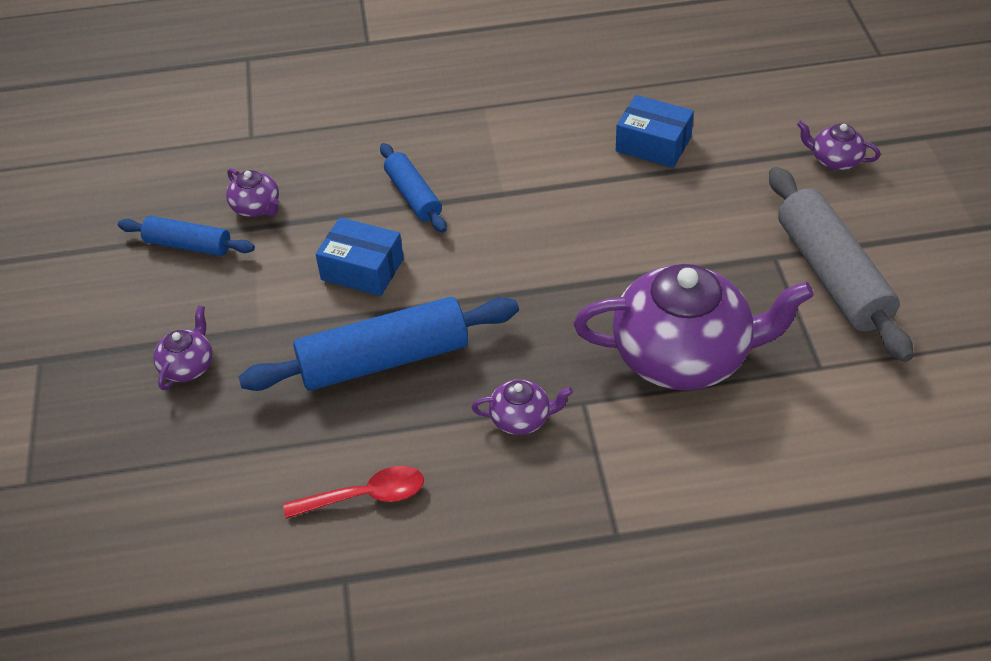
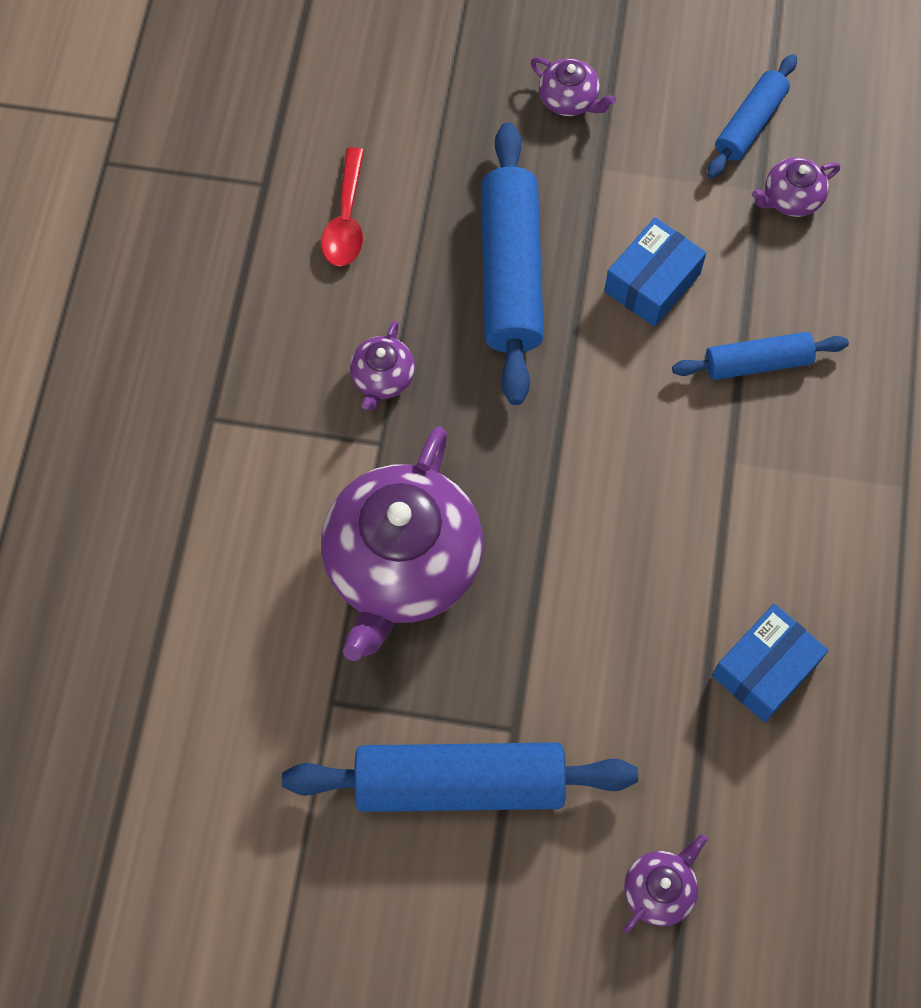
camera: 105 degrees right, 20 degrees up
grey rolling pin [769,167,914,362] -> blue rolling pin [282,742,638,812]

